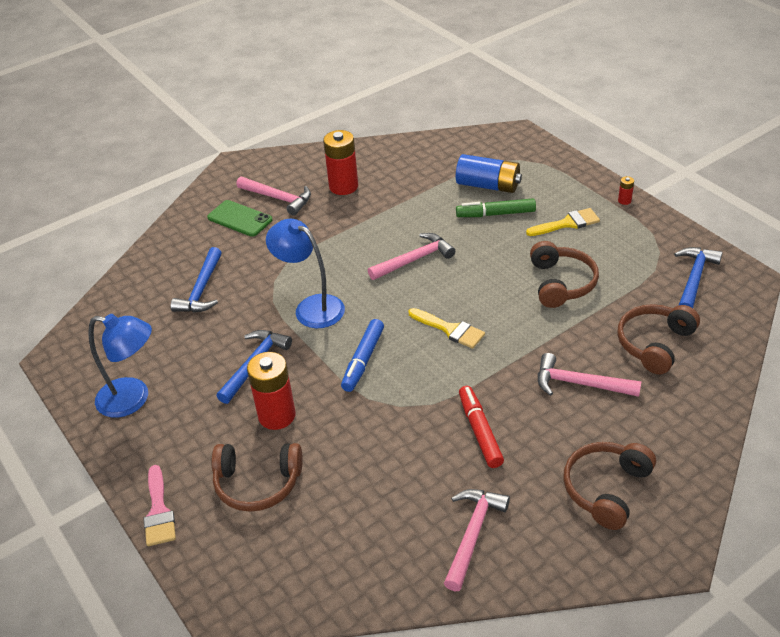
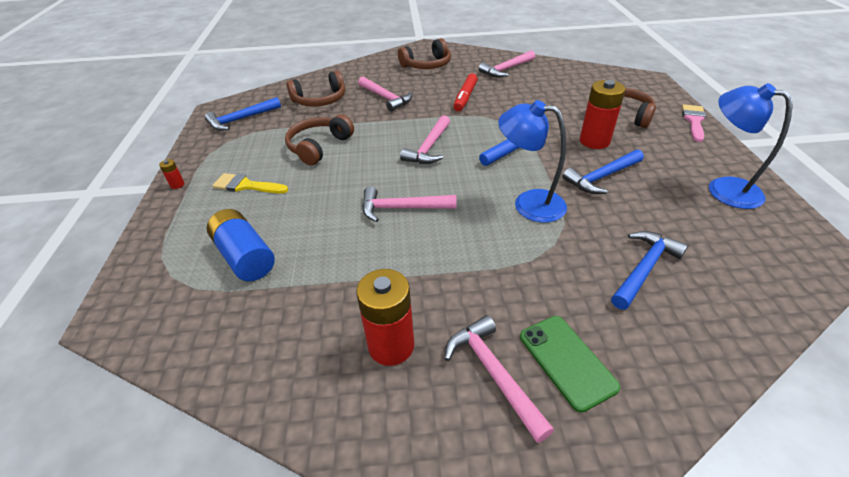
camera: 150 degrees left, 0 degrees up
blue lamp [266,219,345,328] -> blue lamp turned 135 degrees clockwise [498,100,567,223]
yellow brush [408,308,485,349] -> pink hammer [400,115,450,164]
green marker [456,198,536,217] -> none

